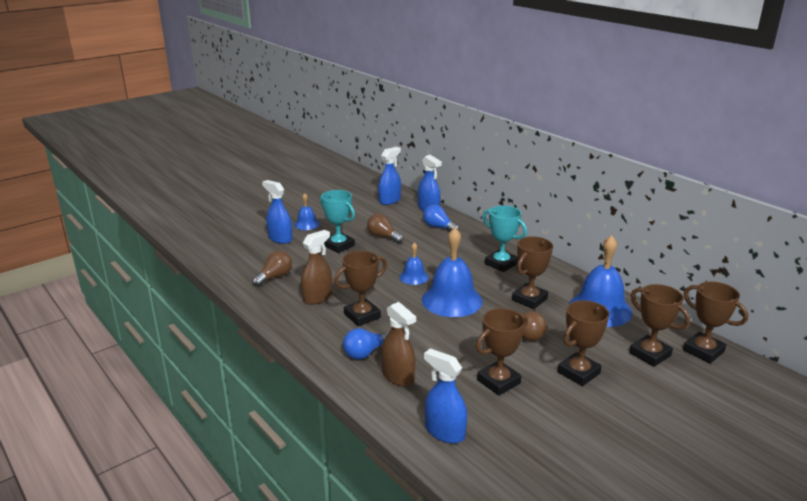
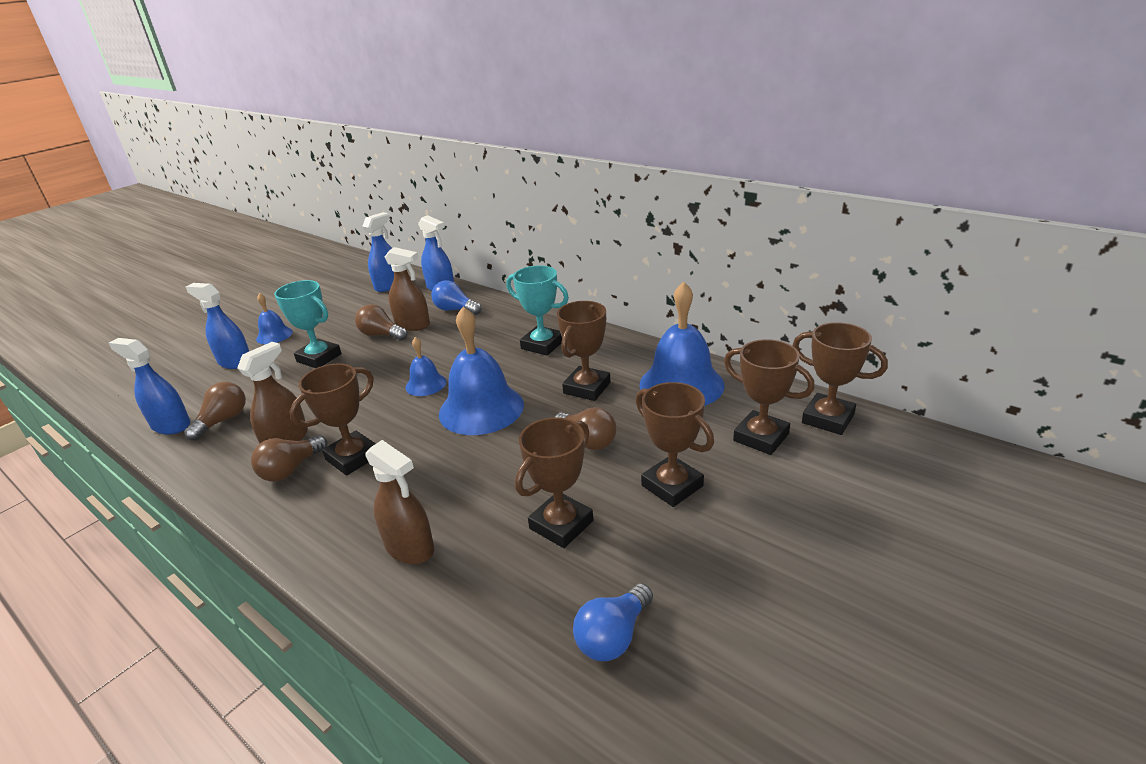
camera: 10 degrees left, 5 degrees up
blue light bulb [343,328,388,360] -> blue light bulb moved to [573,583,653,661]
blue spray bottle [424,348,467,443] -> blue spray bottle moved to [109,338,191,435]
brown trophy [557,300,609,386] -> brown trophy turned 75 degrees counterclockwise [636,382,714,507]
none -> brown light bulb [251,435,328,481]
none -> brown spray bottle [385,247,430,331]

